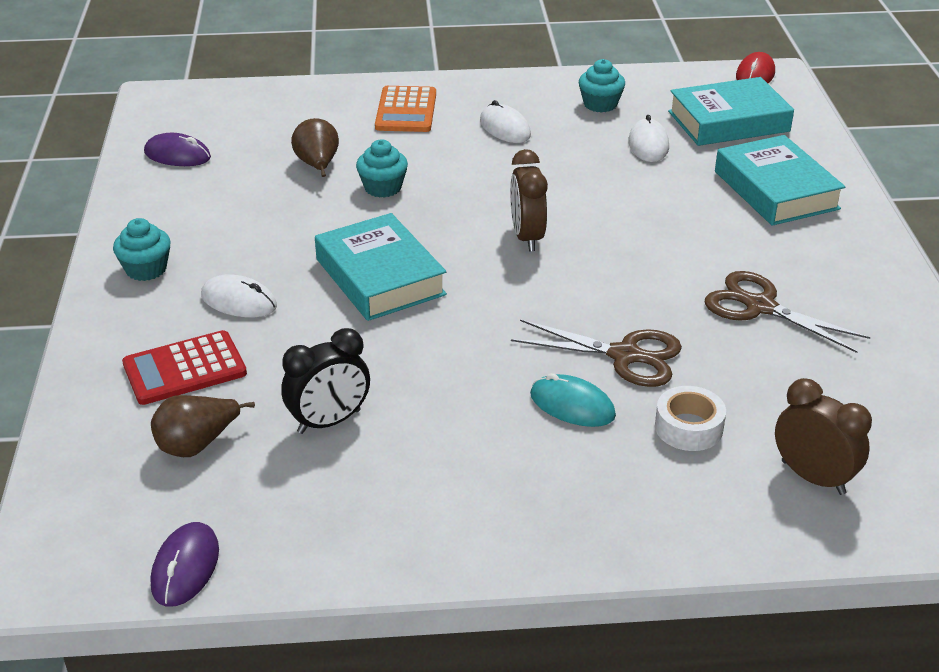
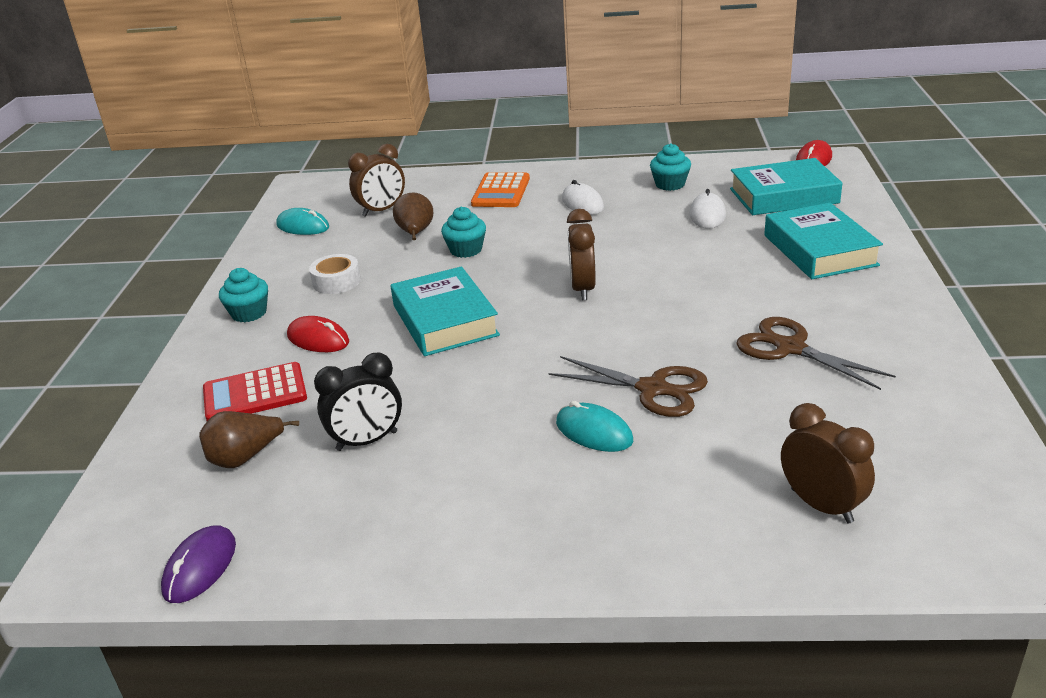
camera: 10 degrees right, 5 degrees down
purple mouse [144,133,211,166] -> turquoise mouse [276,208,329,235]
white mouse [201,274,277,317] -> red mouse [287,316,349,352]
white tape [655,386,726,451] -> white tape moved to [309,254,361,294]
none -> brown clock [348,144,405,217]

